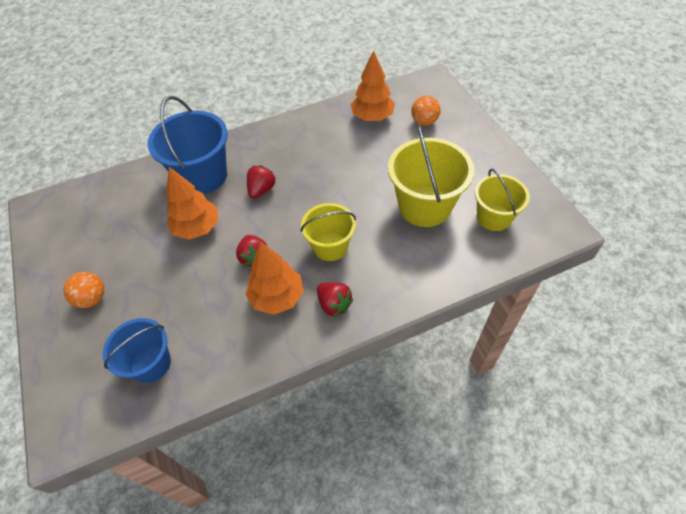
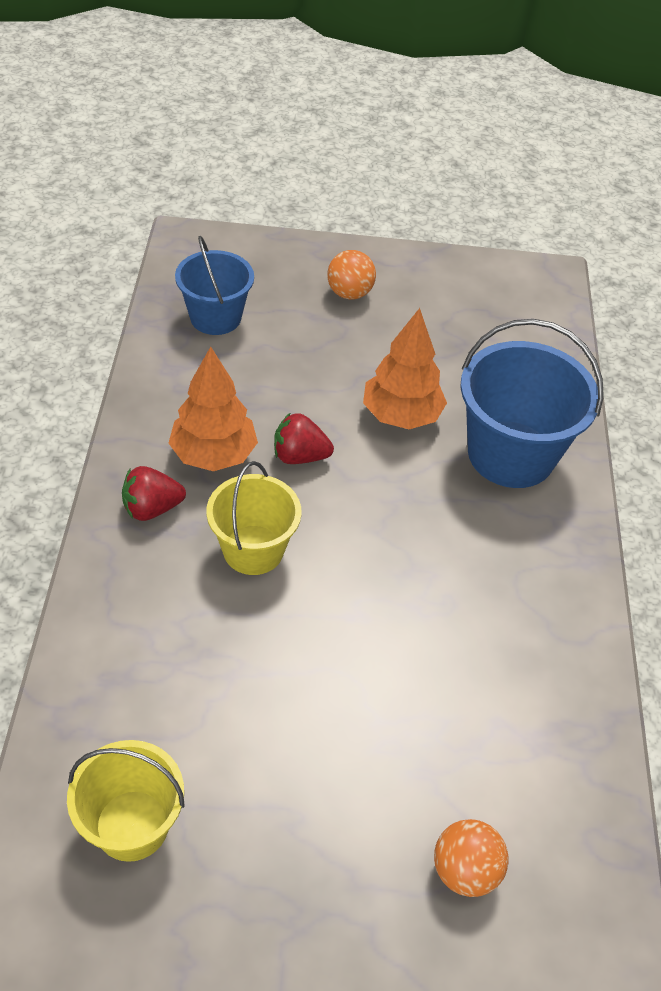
camera: 110 degrees right, 5 degrees down
red strawberry [247,165,276,199] -> none
orange tree [350,50,395,121] -> none
yellow bucket [388,124,474,227] -> none

